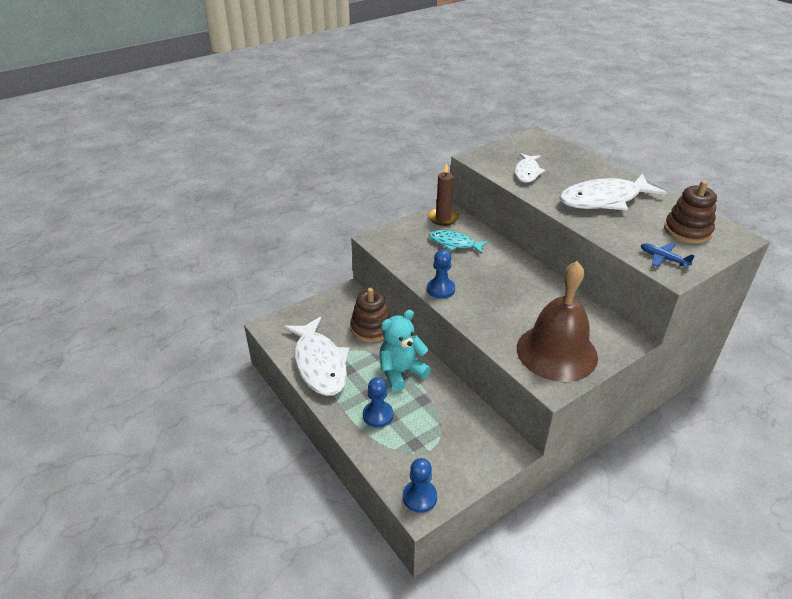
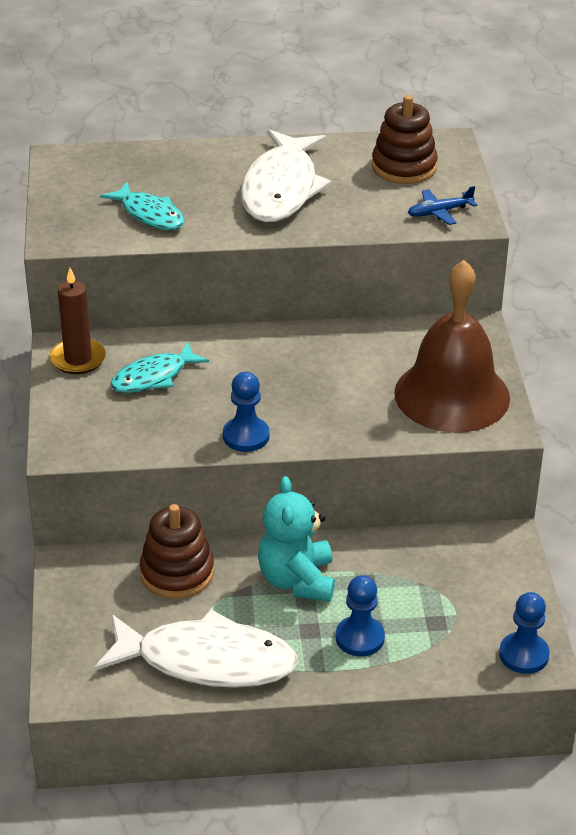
camera: 60 degrees left, 0 degrees up
white fish [515,153,546,183] -> turquoise fish [100,182,185,230]

